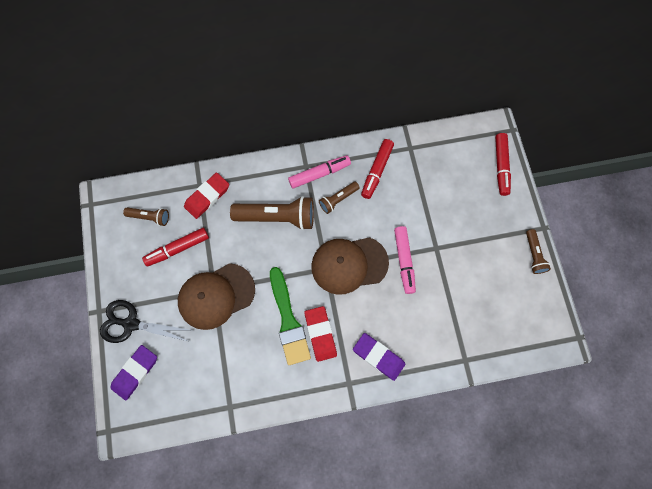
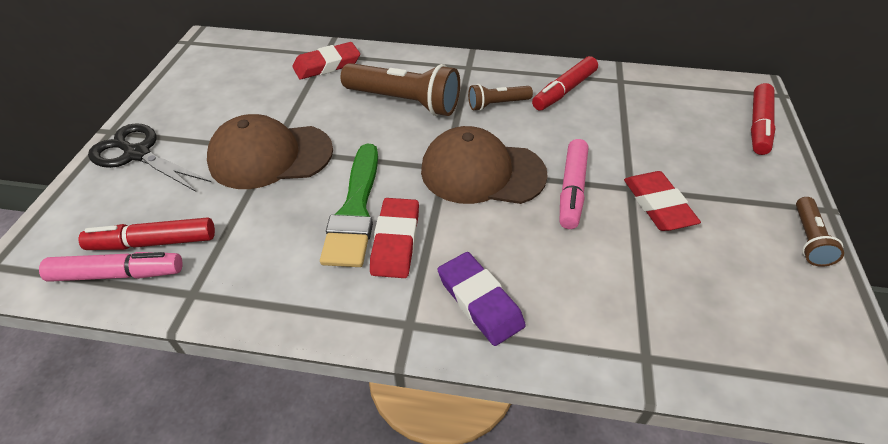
camera: 20 degrees right, 25 degrees down
purple eraser [110,345,157,400] -> none
brown flashlight [123,207,169,226] -> none
red marker [142,228,209,266] -> red marker moved to [79,217,215,250]
pink marker [288,155,351,189] -> pink marker moved to [39,252,183,282]
none -> red eraser [624,171,701,231]

